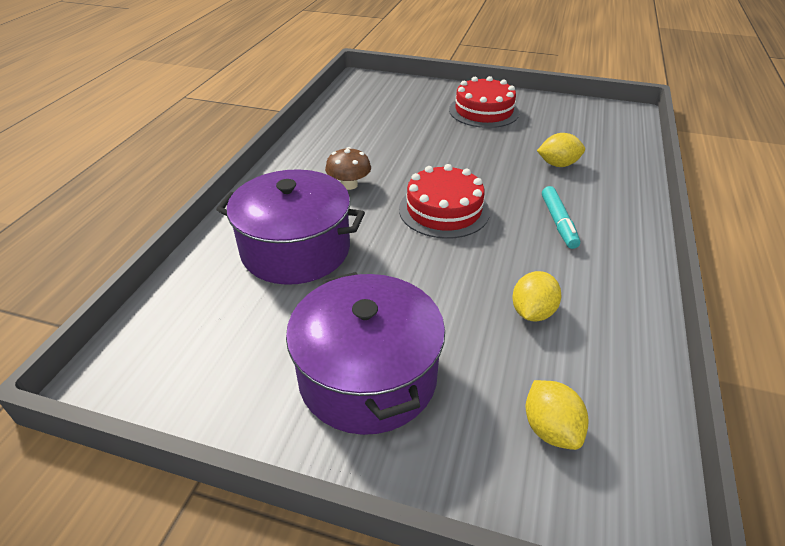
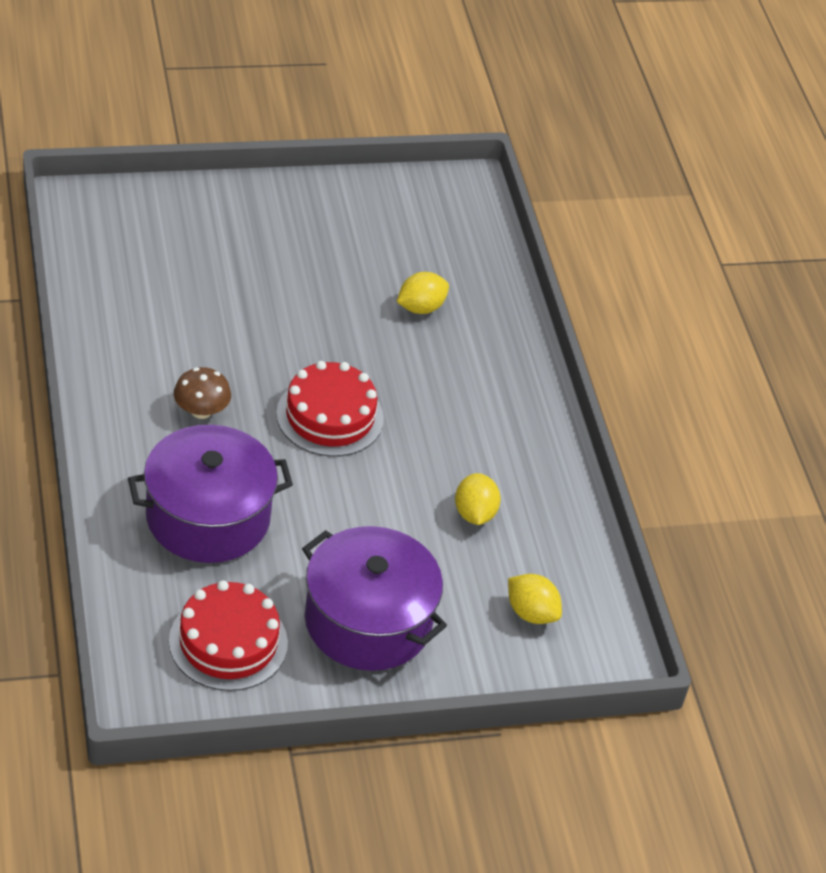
camera: 35 degrees left, 5 degrees up
red cake [449,76,519,128] -> red cake moved to [169,580,288,691]
turquoise marker [542,186,580,249] -> none

